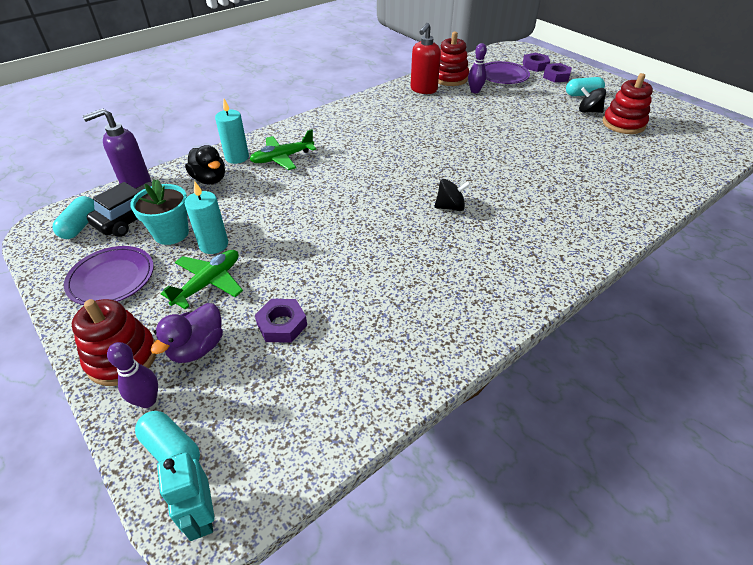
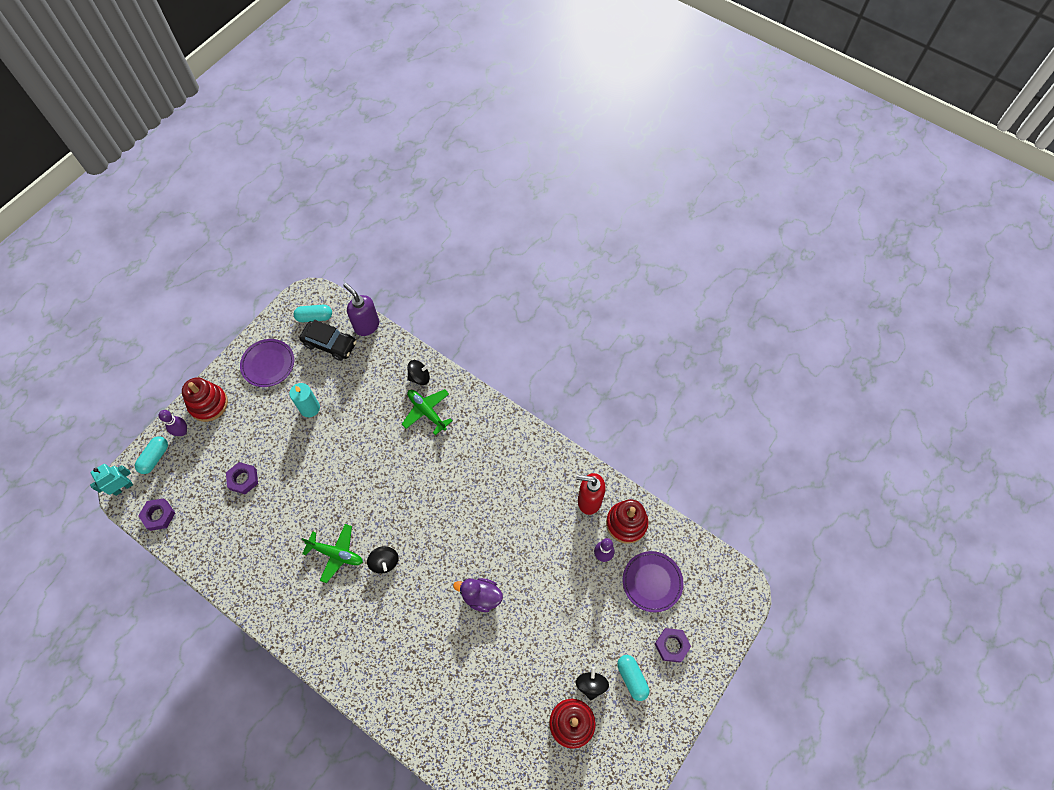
camera: 75 degrees right, 20 degrees up
turquoise flower pot [130,179,189,245] -> none
purple duck [151,303,223,363] -> purple duck moved to [453,578,503,612]
green plane [160,250,243,309] -> green plane moved to [302,524,363,583]
black duck [185,145,225,184] -> none
turquoise candle [215,99,249,164] -> black spinning top [407,360,430,385]
purple nut [523,53,550,72] -> purple nut moved to [138,498,175,531]

